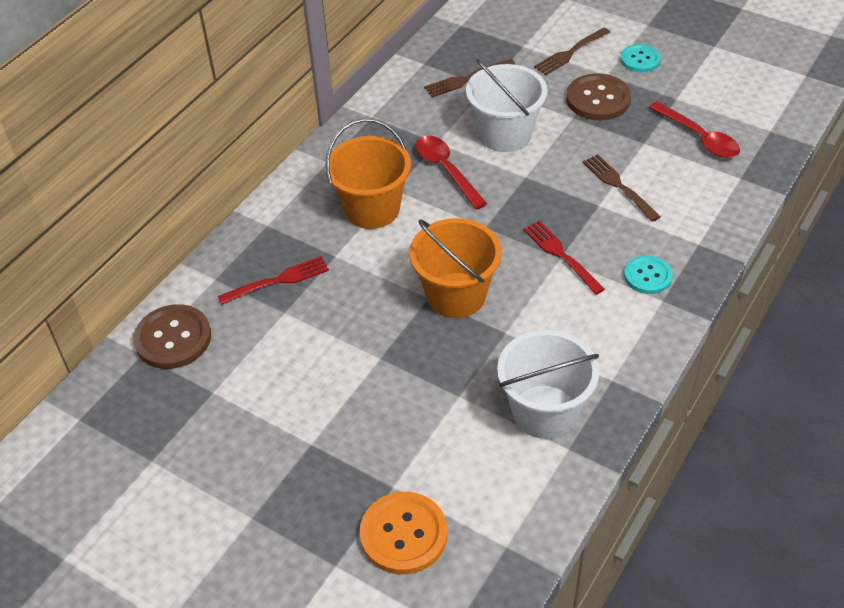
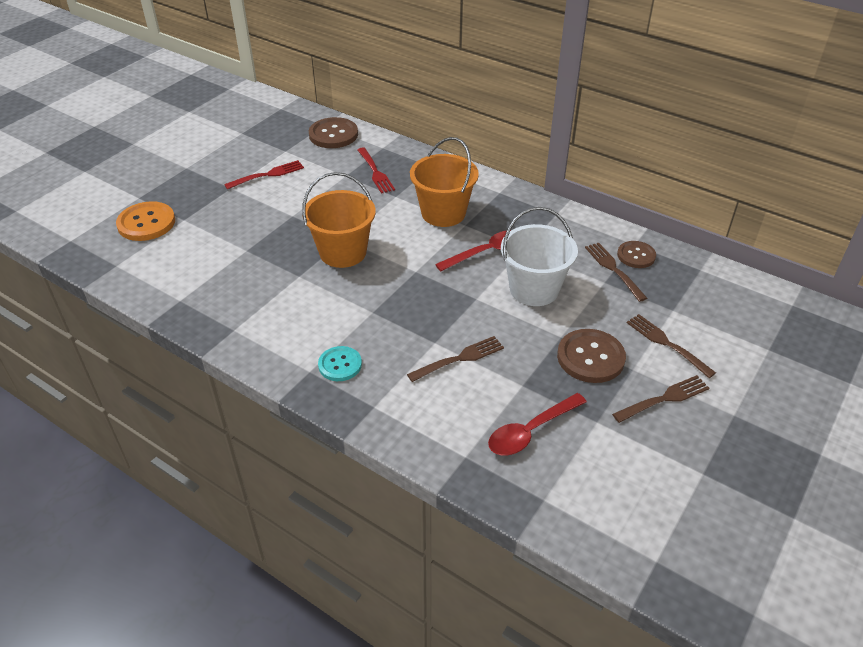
camera: 90 degrees right, 5 degrees down
white bucket [497,330,599,439] -> none
red fork [523,221,605,295] -> red fork moved to [224,160,304,189]
turquoise button [620,44,661,72] -> brown fork [612,375,710,423]
none -> brown button [617,241,656,268]

